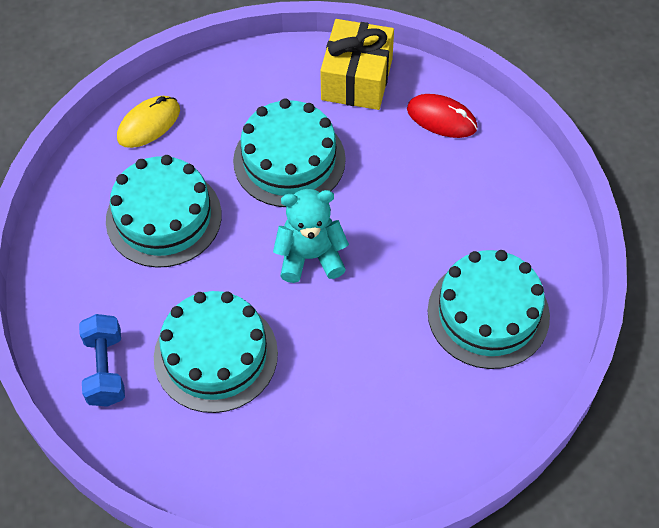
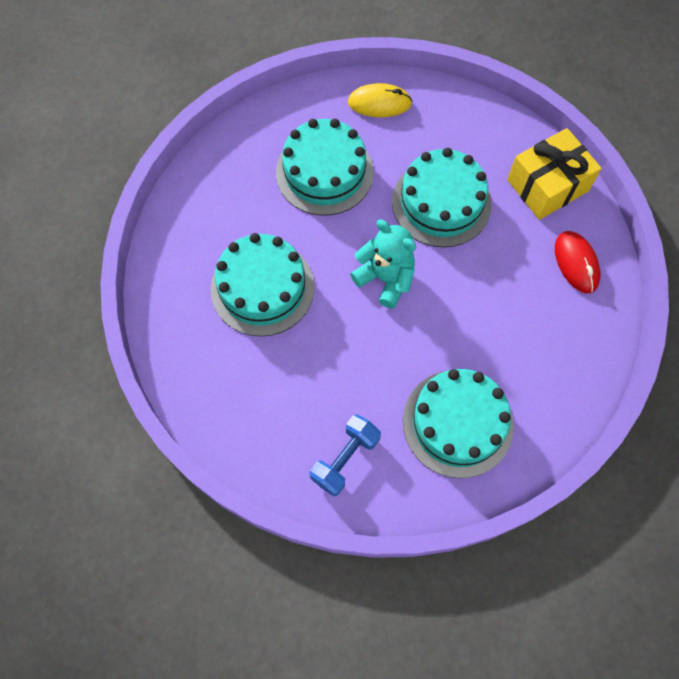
camera: 45 degrees right, 10 degrees up
blue dumbbell [79,314,125,407] -> blue dumbbell moved to [310,414,381,496]

